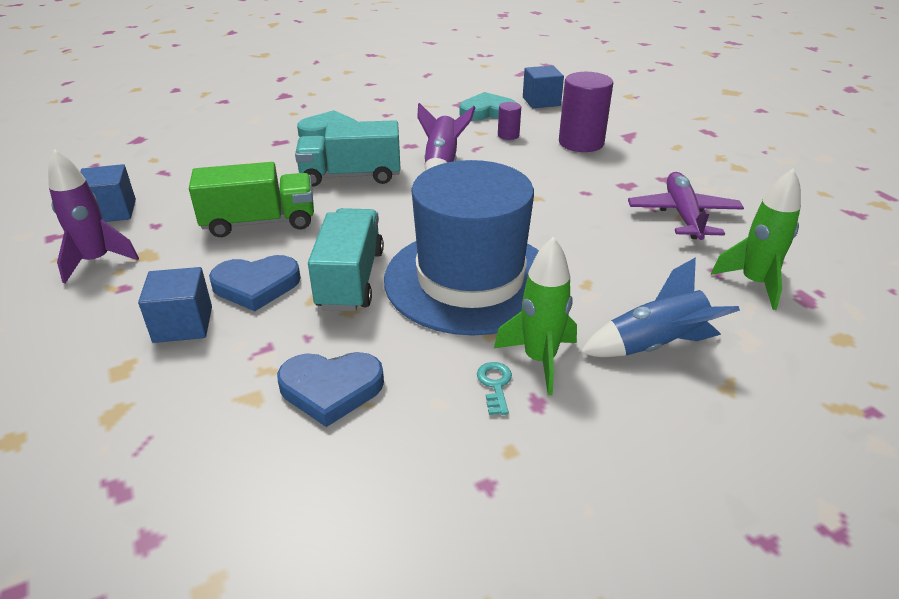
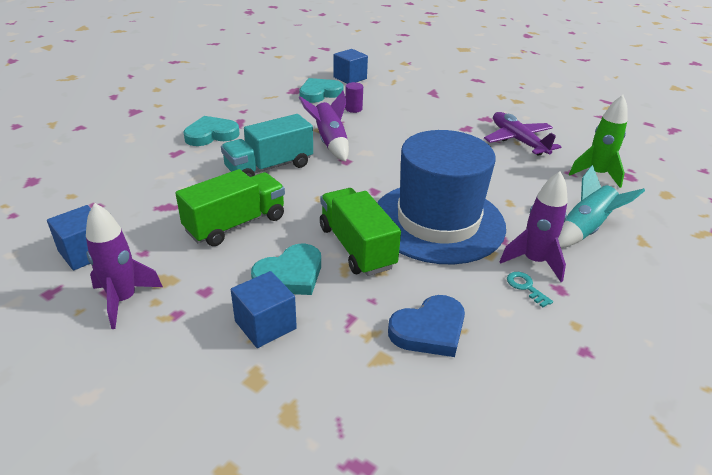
camera: 30 degrees left, 0 degrees up
blue heart [209,255,301,311] -> turquoise heart [251,244,321,295]
turquoise truck [308,208,384,311] -> green truck [320,188,401,276]
green rocket [494,237,577,395] -> purple rocket [500,171,568,282]
purple cylinder [559,72,613,152] -> none
blue rocket [580,257,740,357] -> turquoise rocket [558,165,645,248]

